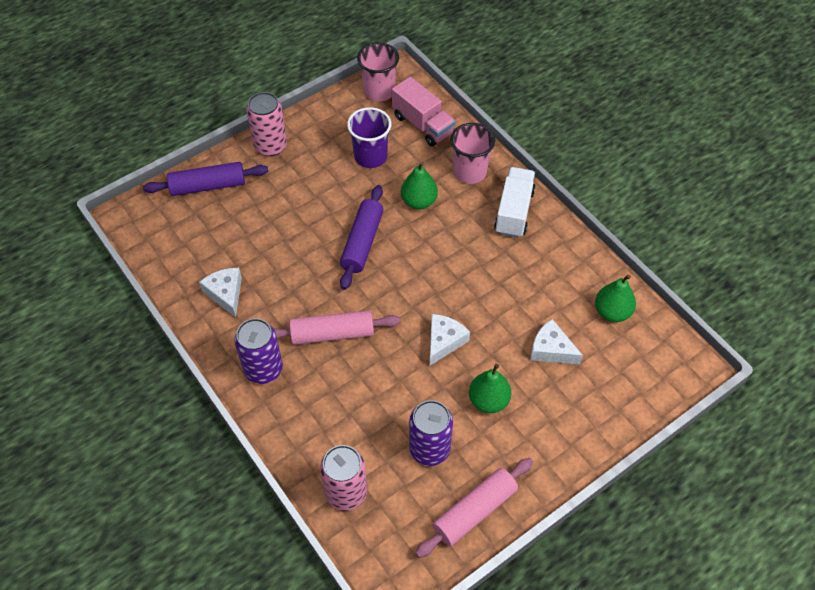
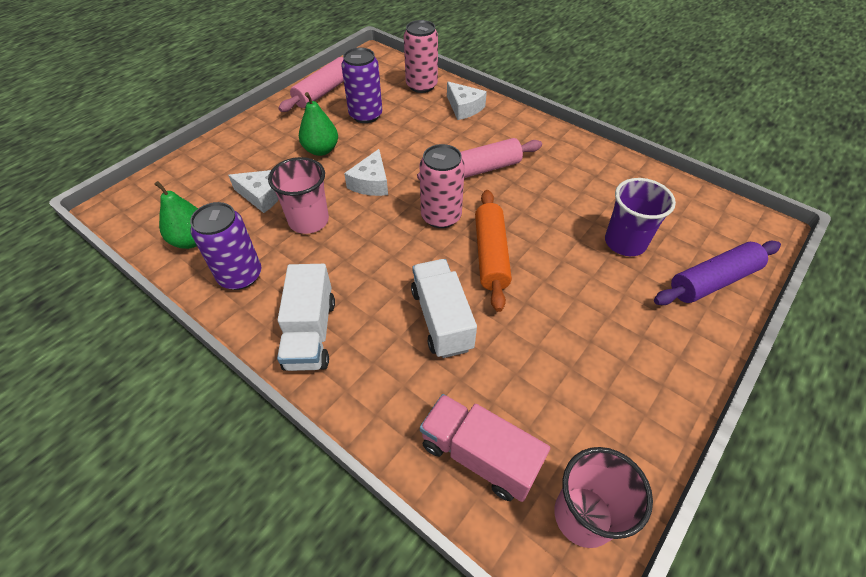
camera: 165 degrees right, 5 degrees down
white cheese [199,268,242,318] -> white cheese moved to [447,82,487,120]
purple can [235,318,283,384] -> purple can moved to [190,202,261,290]
pink can [246,92,287,156] -> pink can moved to [420,144,465,228]
purple rolling pin [340,185,383,290] -> orange rolling pin [475,190,512,312]
purple cup [347,107,391,168] -> purple cup moved to [605,178,676,256]
green pear [401,162,438,209] -> white truck [411,259,477,358]
pink cup [450,123,495,184] -> pink cup moved to [268,157,329,234]

